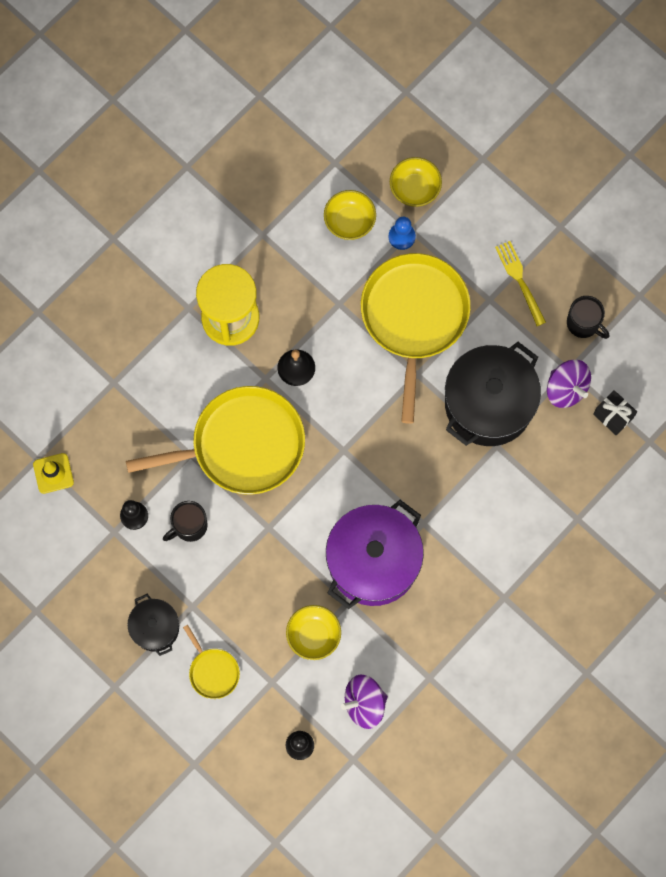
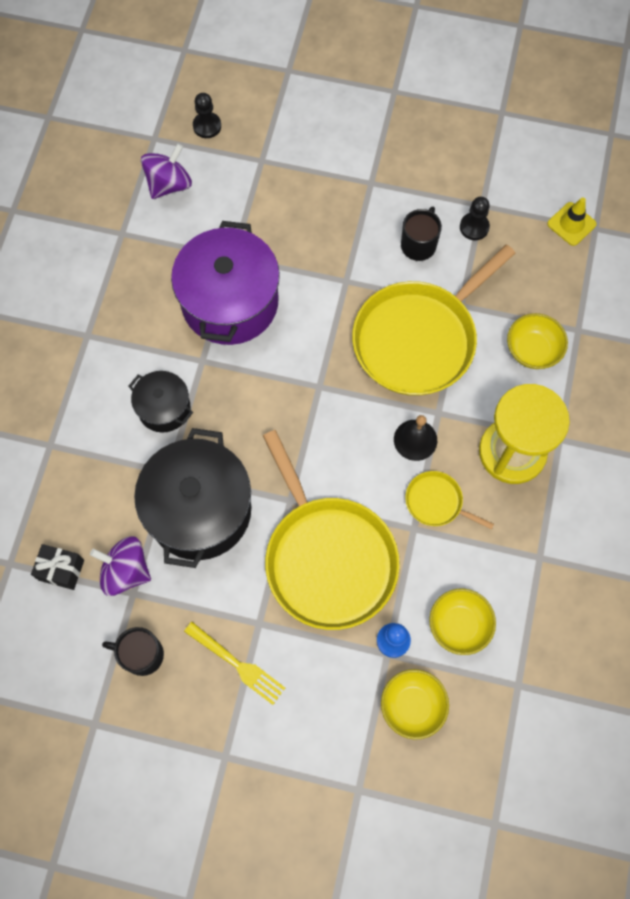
camera: 150 degrees right, 5 degrees down
black pot [127,594,179,656] -> black pot moved to [129,371,193,432]
yellow pan [183,625,240,699] -> yellow pan moved to [405,471,494,530]
yellow bowl [286,605,341,660] -> yellow bowl moved to [507,313,568,369]

